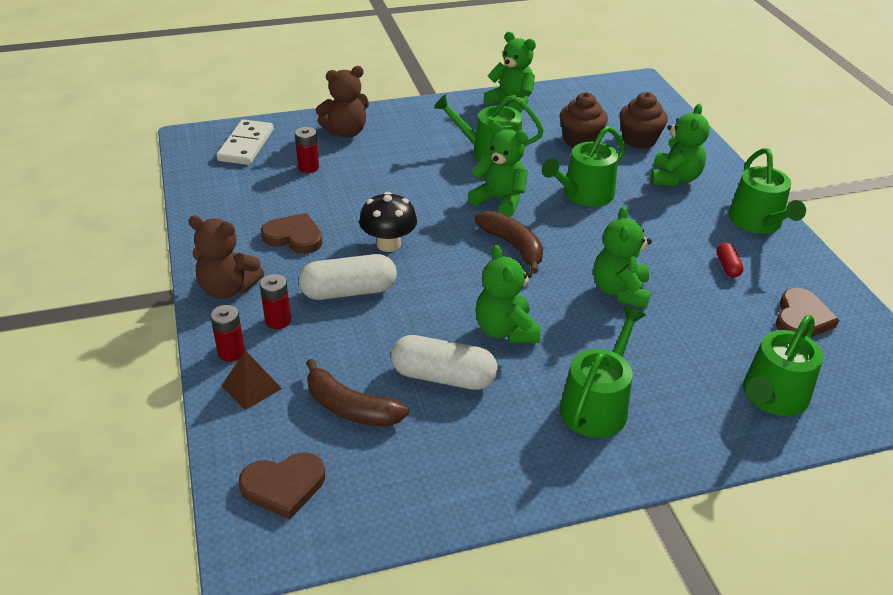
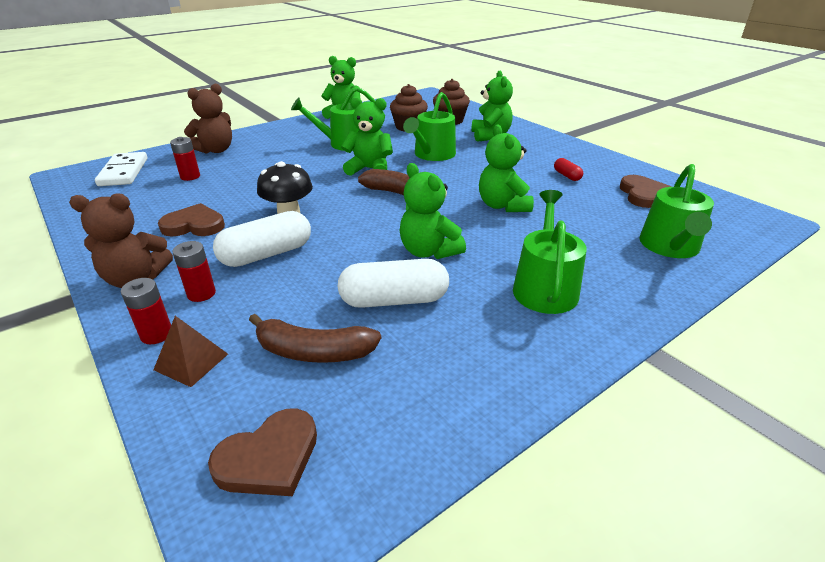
camera: 20 degrees left, 5 degrees down
green watering can [728,148,806,234] -> none

